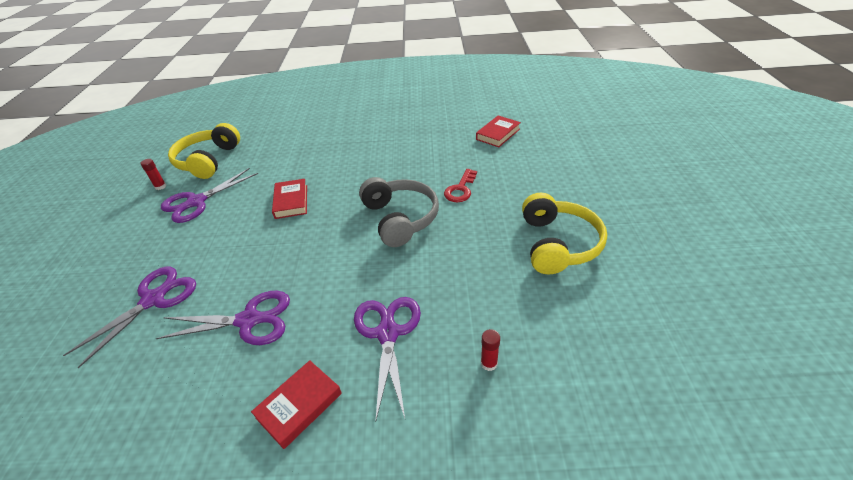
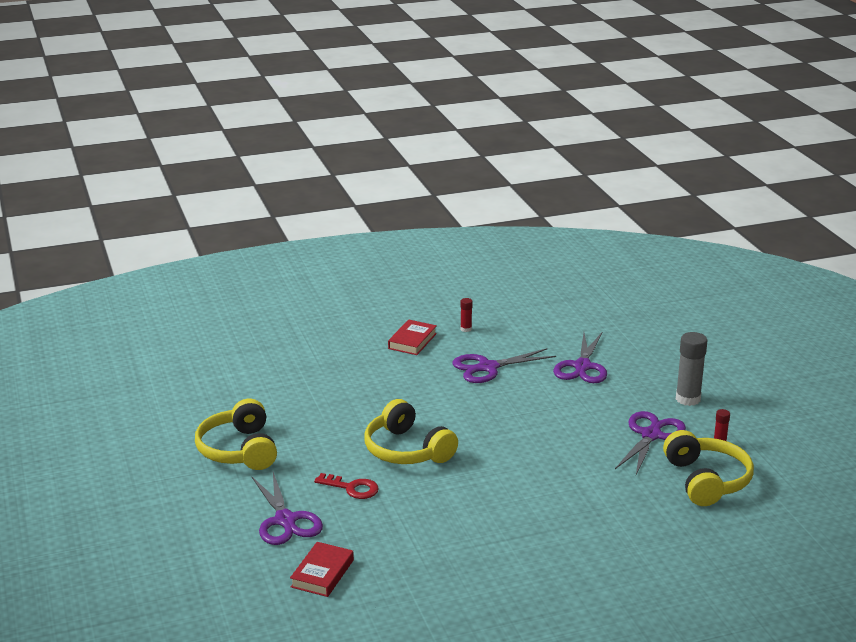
camera: 160 degrees right, 15 degrees down
red book [272,179,307,219] -> none
purple scissors [354,297,421,422] -> purple scissors moved to [252,472,323,545]
grey headphones [359,177,439,247] -> yellow headphones [364,399,458,464]
red key [444,169,477,202] -> red key turned 105 degrees clockwise [314,473,379,499]
red glue stick [481,329,500,371] -> red glue stick moved to [460,298,473,332]
none -> grey glue stick [676,332,708,406]

